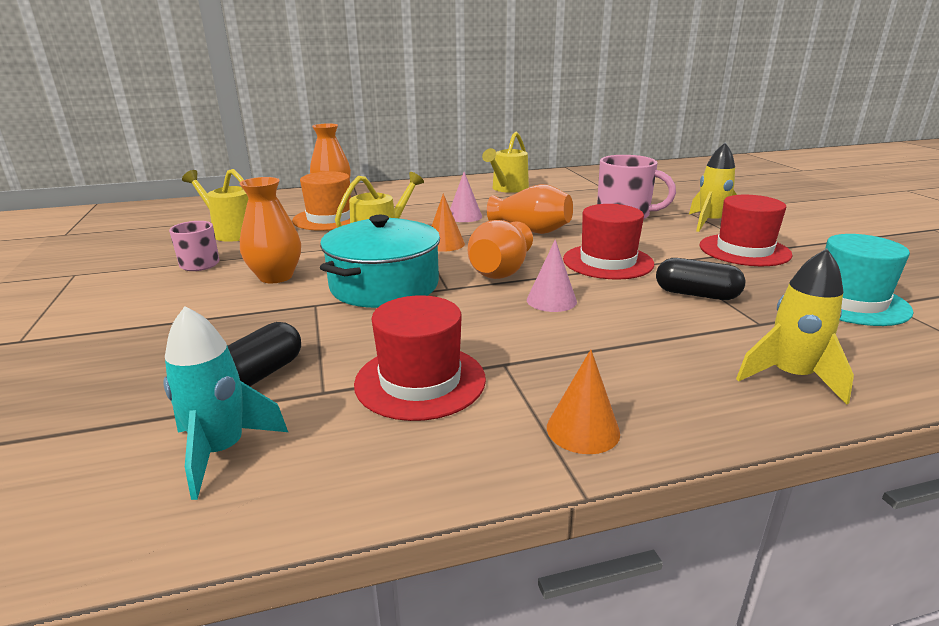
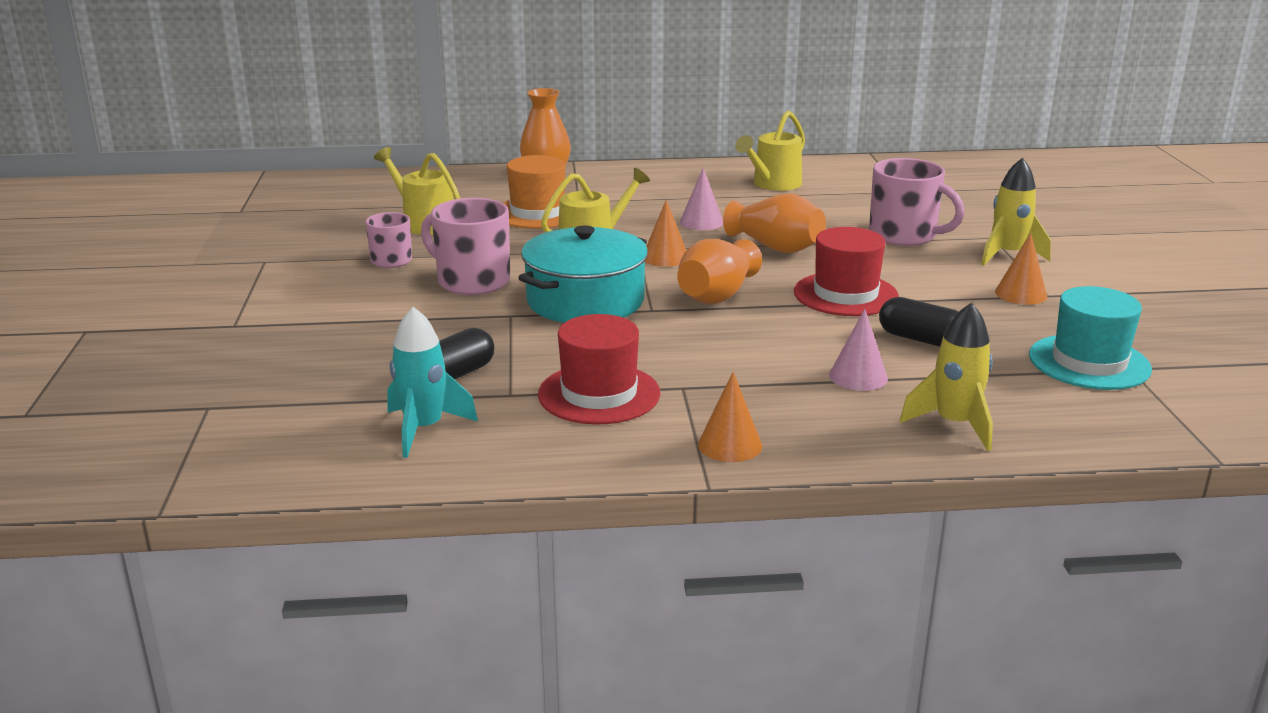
camera: 10 degrees right, 0 degrees up
orange vase [239,177,301,283] -> pink mug [421,198,510,295]
pink cone [527,240,577,312] -> pink cone moved to [829,309,888,391]
red hat [699,195,793,266] -> orange cone [995,233,1047,305]

